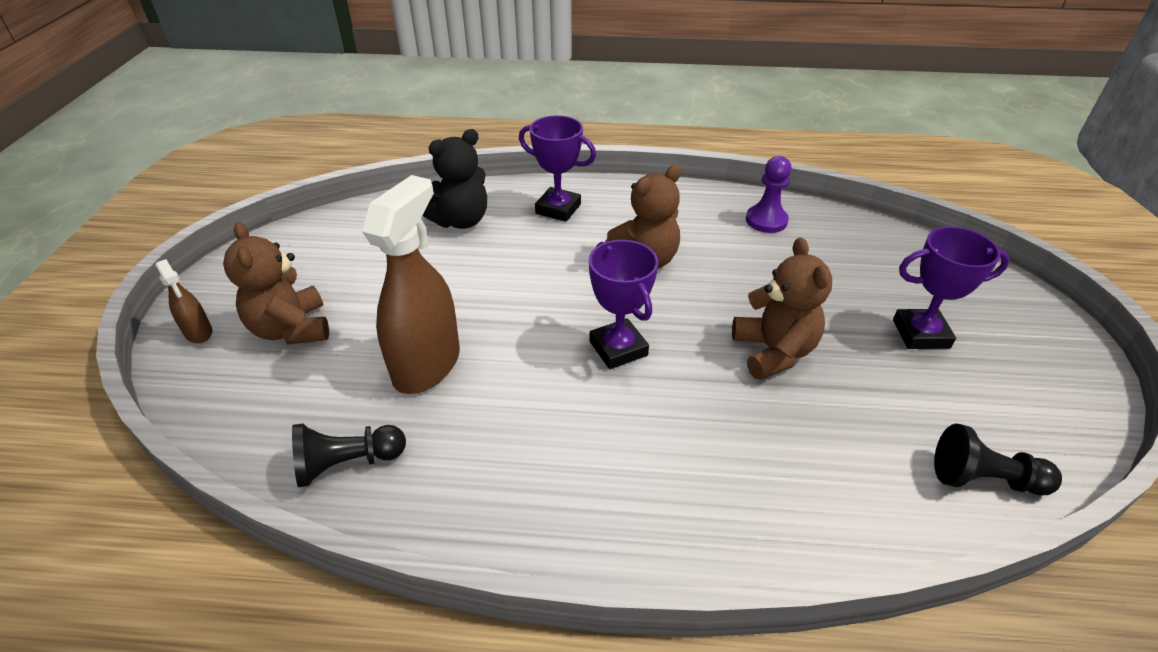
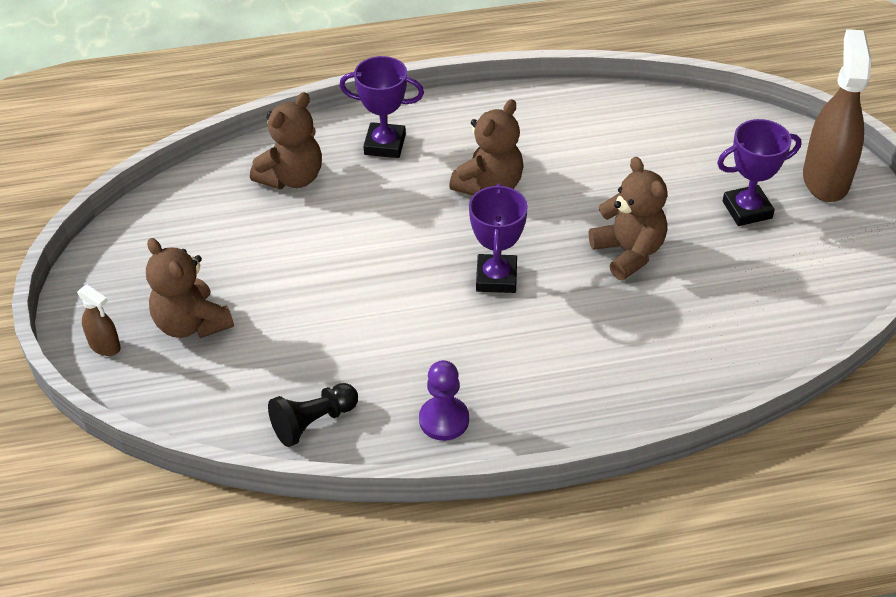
camera: 15 degrees left, 5 degrees up
brown spray bottle [362,175,460,394] -> brown spray bottle moved to [803,29,872,202]
black teddy bear [422,129,487,229] -> brown teddy bear [250,92,322,189]
purple trophy [589,240,658,369] -> purple trophy turned 45 degrees clockwise [469,184,528,293]
purple pawn [746,156,792,233] -> purple pawn moved to [419,360,469,441]
black pawn [934,424,1062,495] -> none

